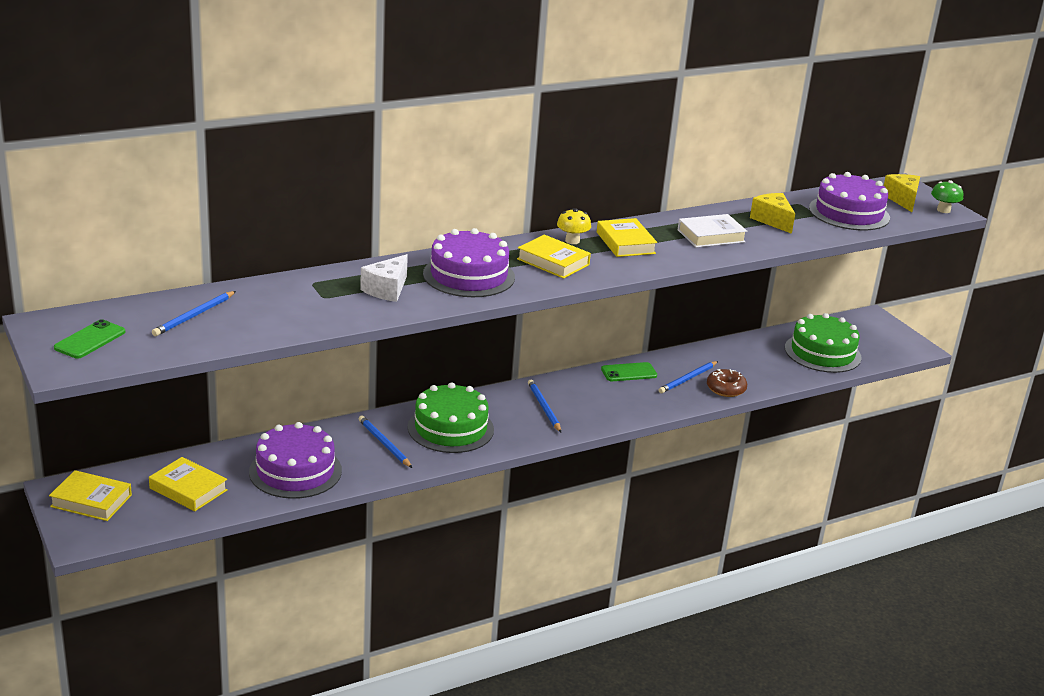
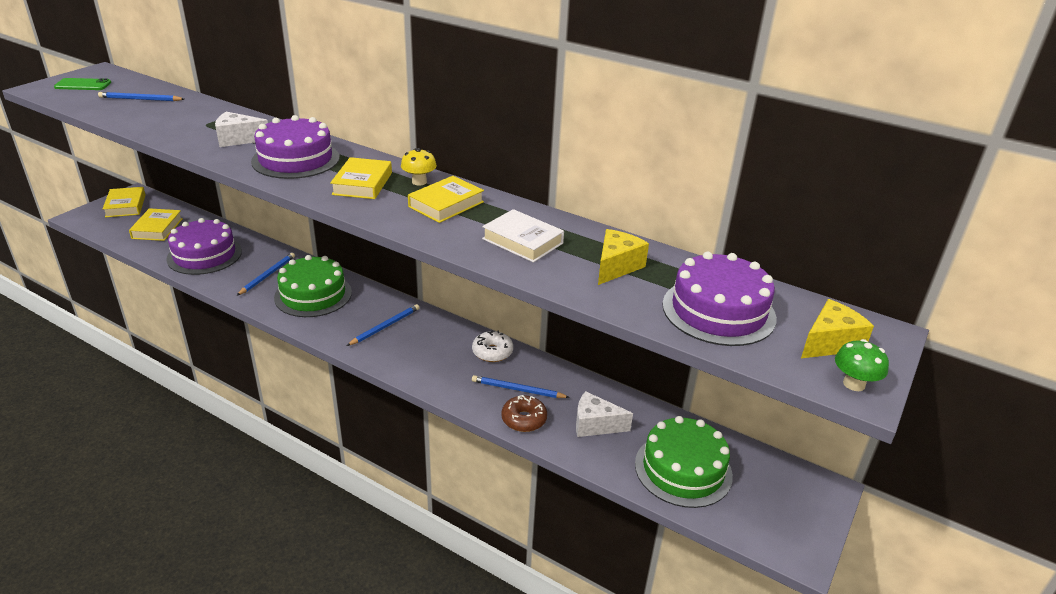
camera: 60 degrees right, 5 degrees up
green phone [601,362,657,381] -> white donut [472,331,513,362]
none -> white cheese [576,391,633,437]

